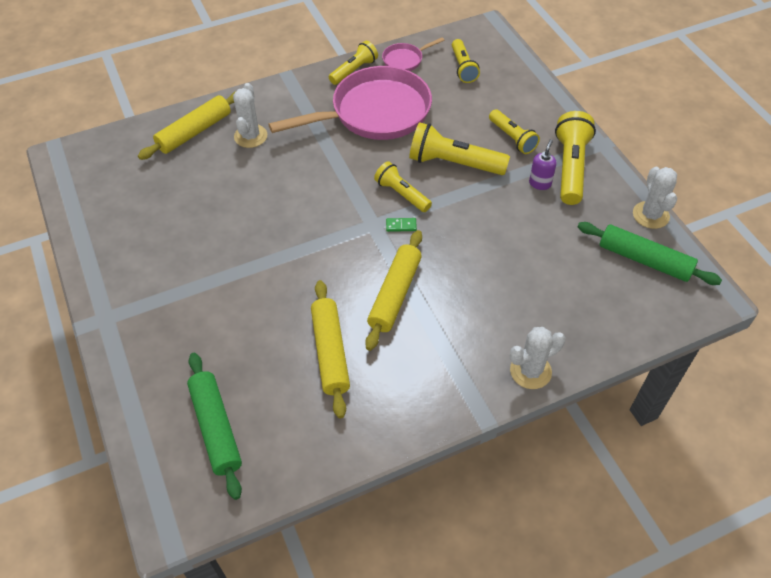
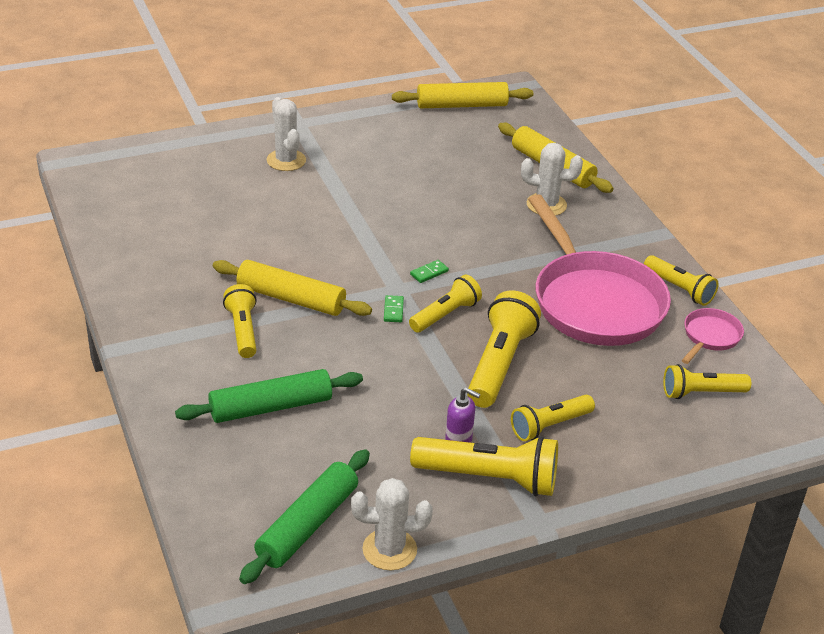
camera: 90 degrees right, 15 degrees down
green rolling pin [187,353,242,500] -> green rolling pin moved to [175,369,363,423]
yellow rolling pin [311,280,350,418] -> yellow rolling pin moved to [392,82,533,108]
pink pan [382,37,444,71] -> pink pan turned 60 degrees clockwise [682,308,744,364]
white cactus [510,327,565,389] -> white cactus moved to [267,97,306,171]
none -> yellow flashlight [223,284,257,358]
none -> green domino [410,260,449,283]

